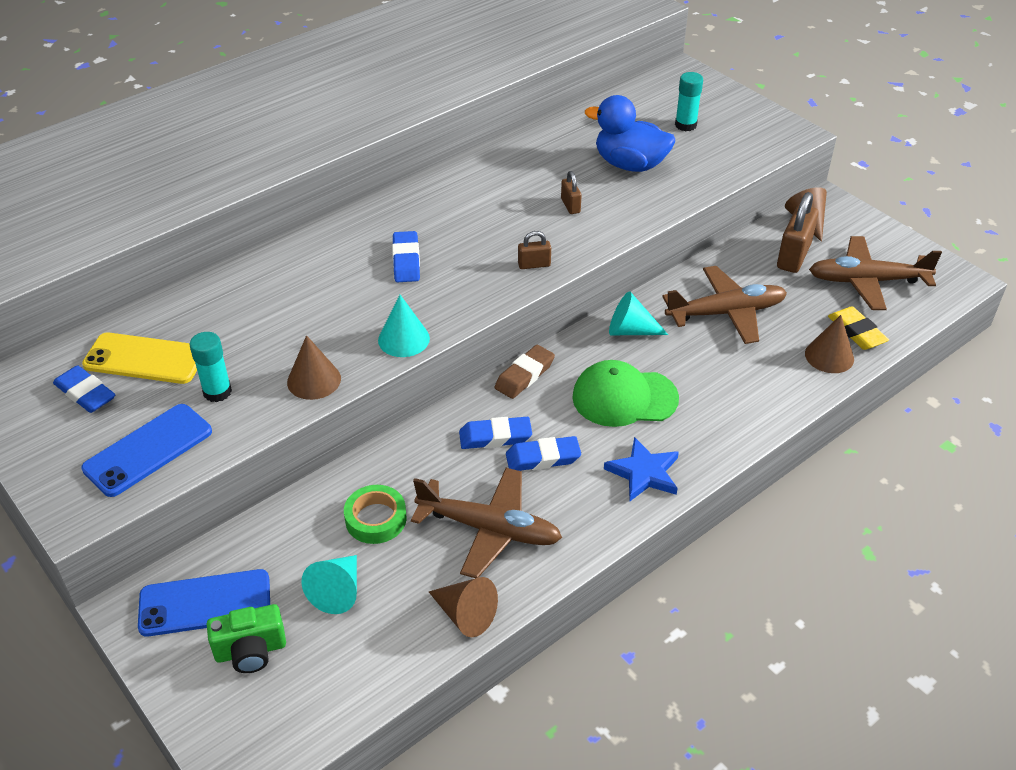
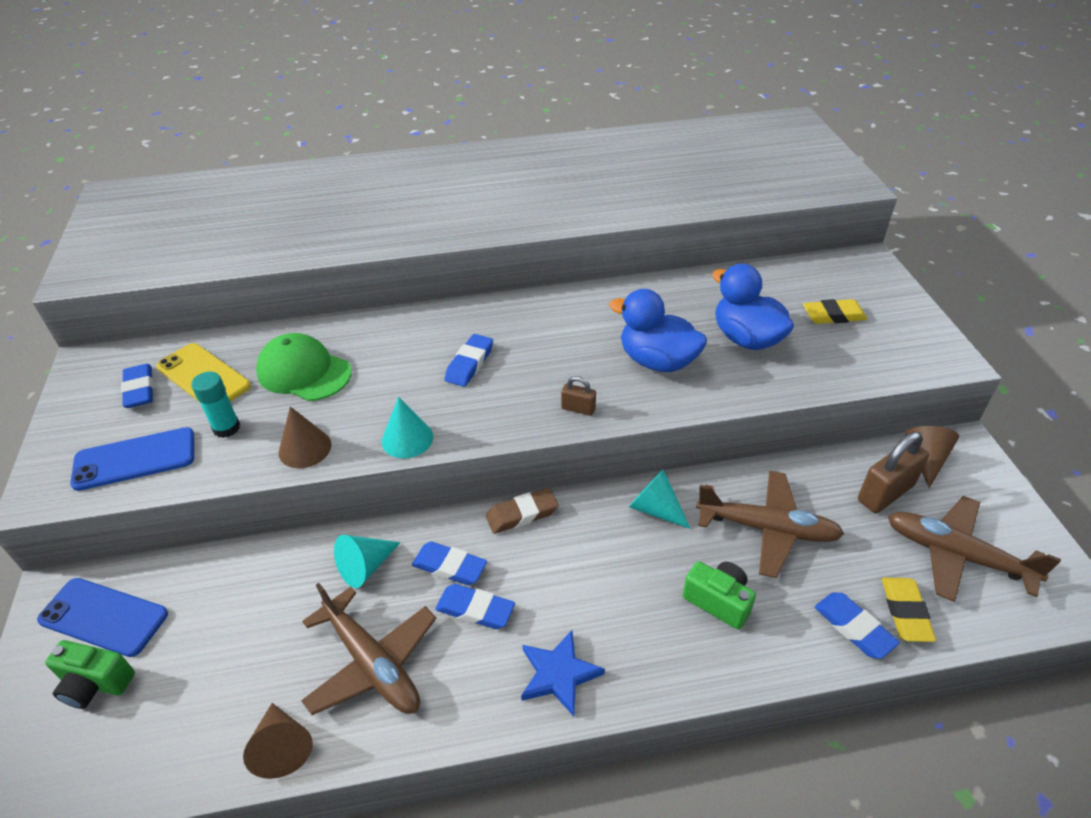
camera: 30 degrees right, 0 degrees up
turquoise cone [301,555,357,614] -> turquoise cone moved to [334,535,401,588]
green tape [344,485,407,544] -> none
brown padlock [561,171,582,214] -> blue duck [609,289,707,372]
green cap [572,360,679,427] -> green cap moved to [256,333,351,401]
turquoise glue stick [675,72,703,131] -> yellow eraser [803,299,867,324]
brown cone [805,315,854,373] -> blue eraser [815,593,900,659]
none -> green camera [683,561,756,630]

